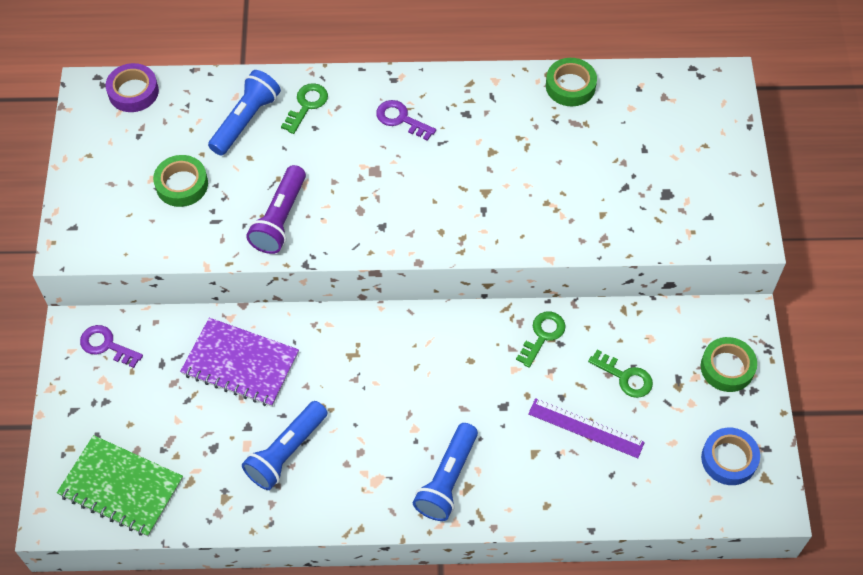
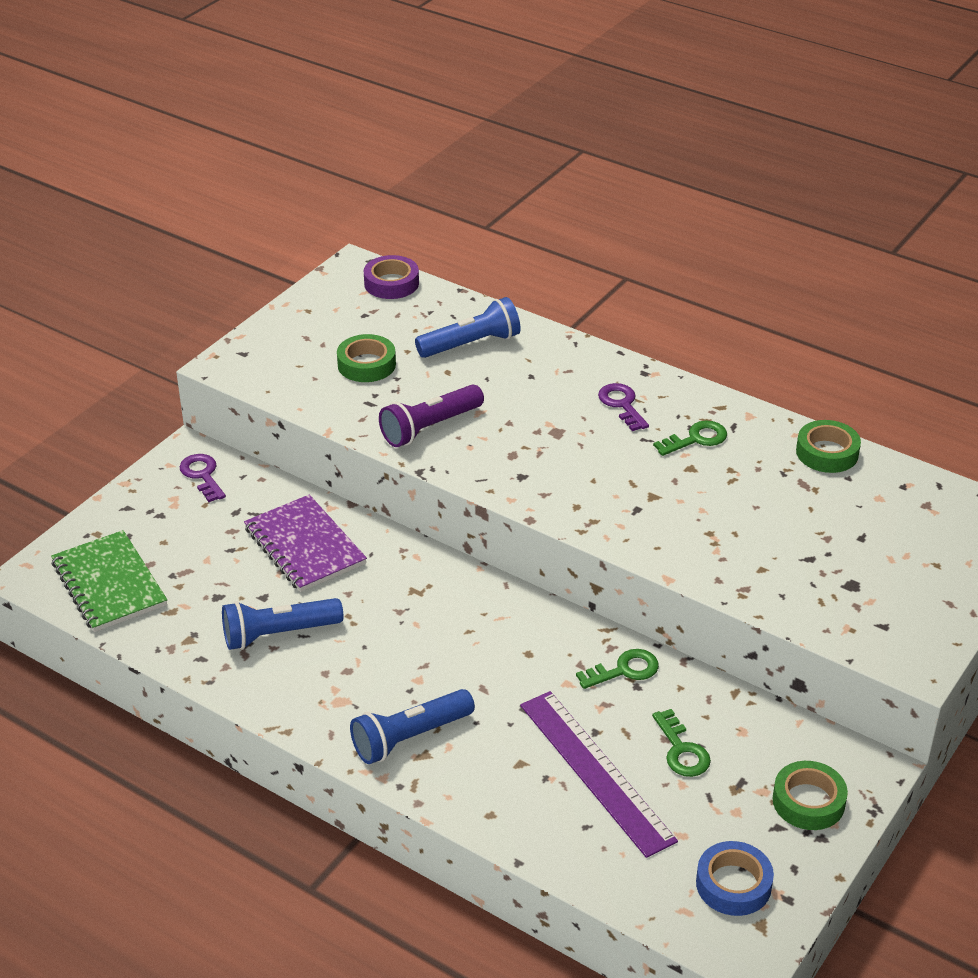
camera: 35 degrees right, 20 degrees down
green key [281,83,328,134] -> green key moved to [653,421,727,456]
purple ruler [528,398,645,458] -> purple ruler [520,691,678,858], size x1.51

